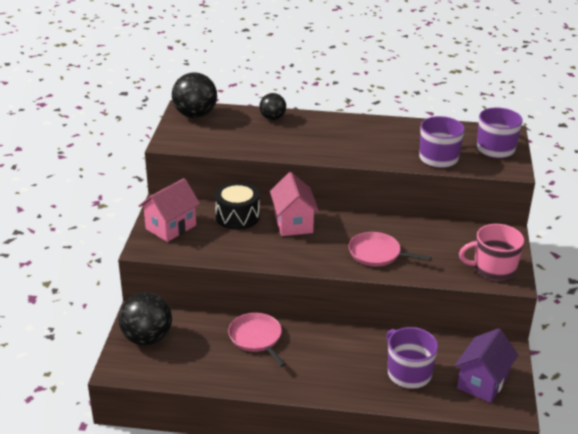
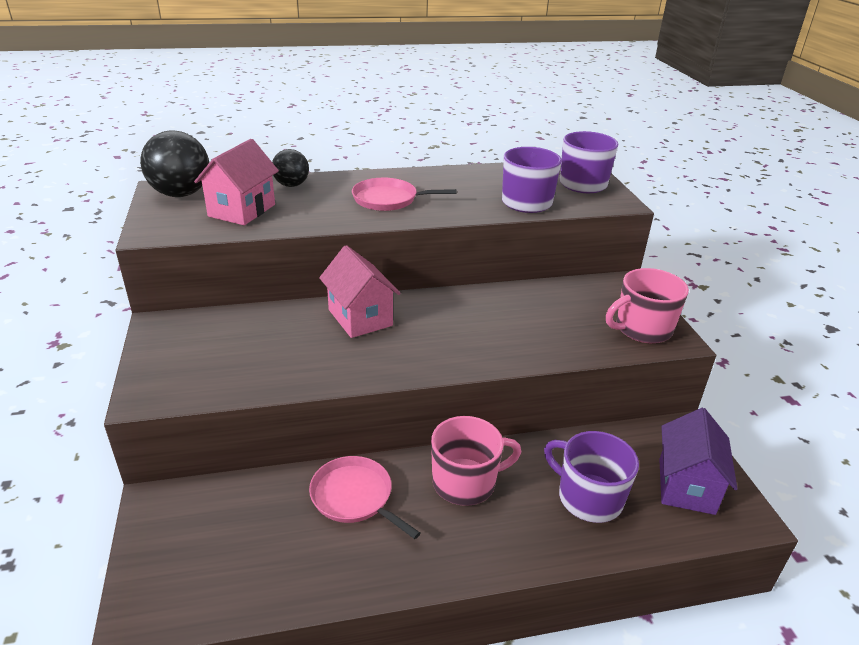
camera: 20 degrees left, 0 degrees up
black ball [118,292,172,346] -> none
pink house [139,178,200,242] -> pink house moved to [194,139,279,225]
black drum [215,182,260,230] -> none
pink pan [349,232,432,266] -> pink pan moved to [352,178,457,211]
none -> pink mug [431,416,521,506]

